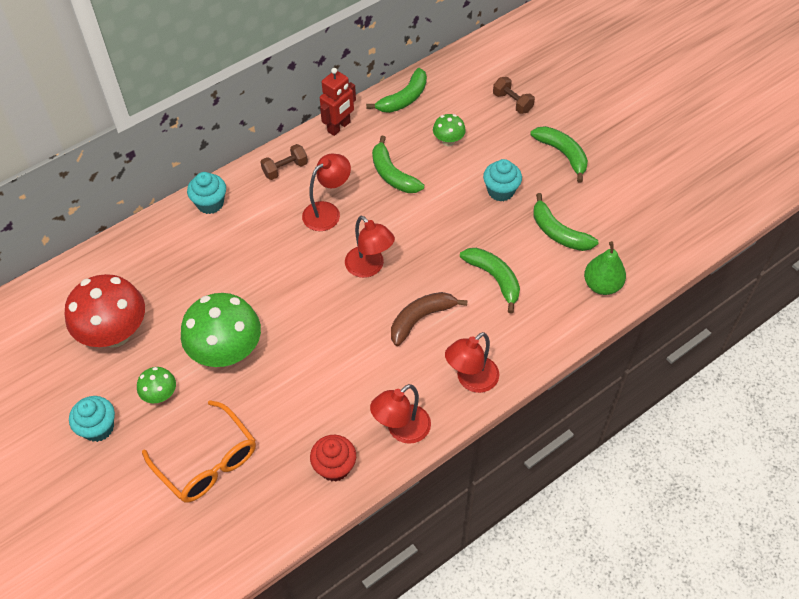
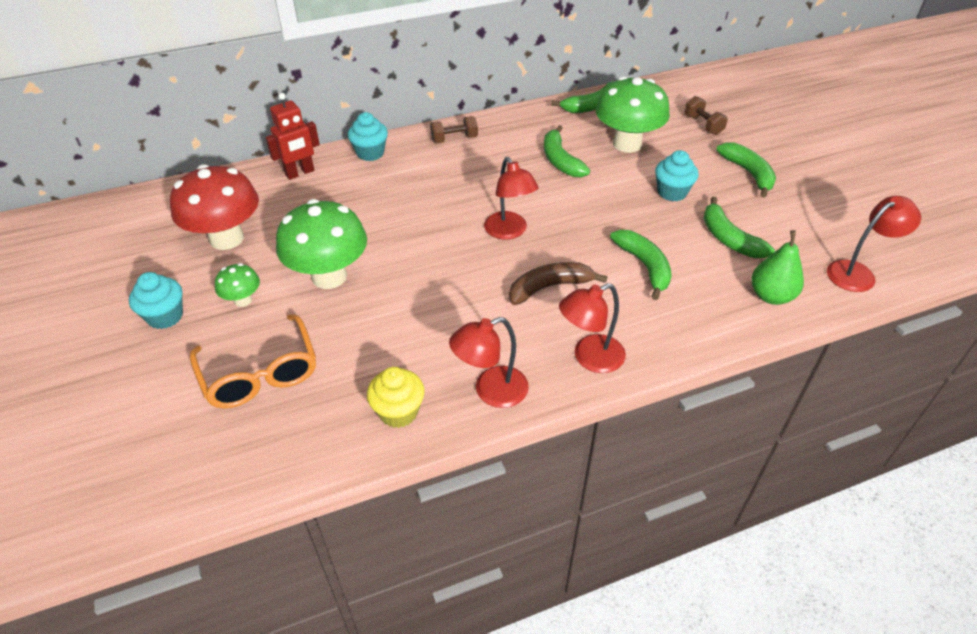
camera: 15 degrees right, 10 degrees down
red lamp [302,154,351,231] -> red lamp moved to [827,196,921,292]
red cupcake [310,435,356,482] -> yellow cupcake [367,367,424,428]
red robot [320,68,356,136] -> red robot moved to [266,93,320,180]
green mushroom [433,114,466,146] -> green mushroom [596,76,670,153], size x2.07

